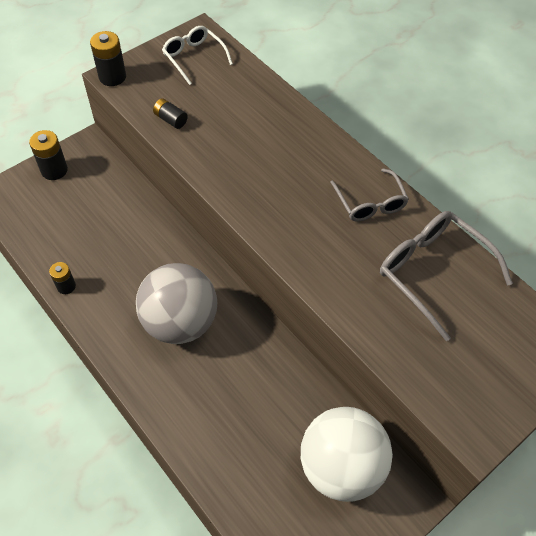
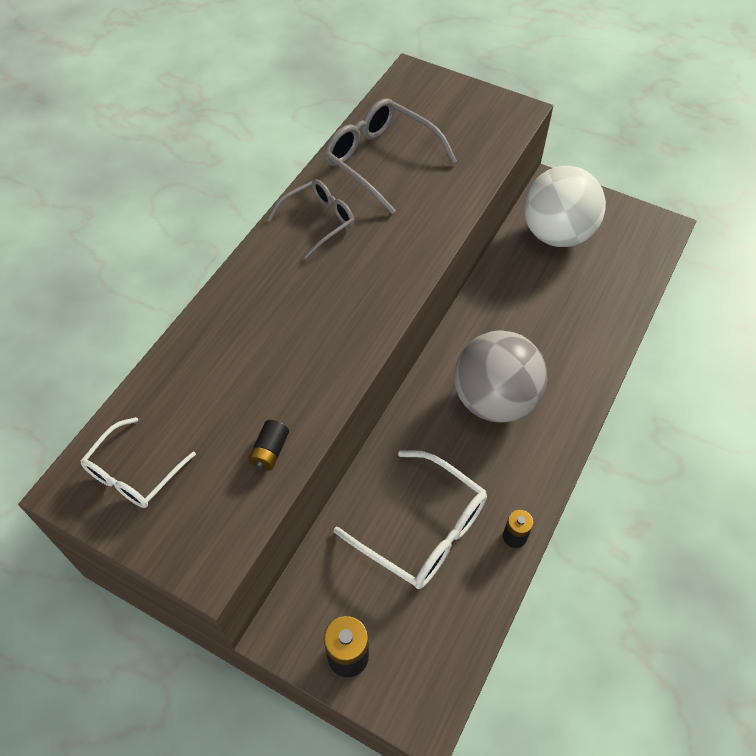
camera: 110 degrees left, 0 degrees up
black battery [90,31,126,86] -> none
grey glasses [380,211,513,341] -> grey glasses turned 105 degrees clockwise [324,98,457,214]
none -> white glasses [334,450,487,589]

